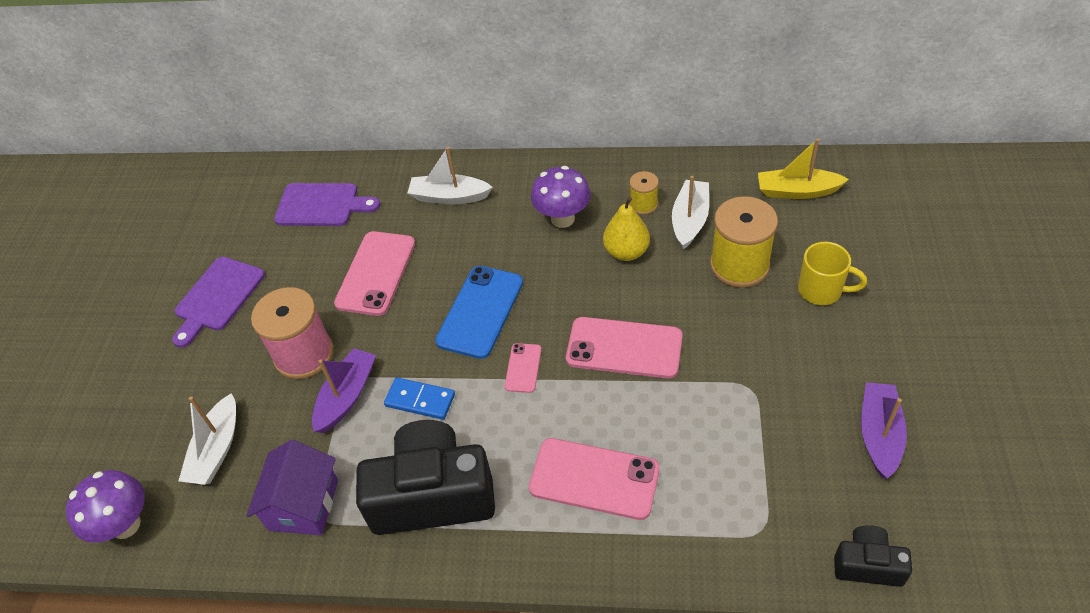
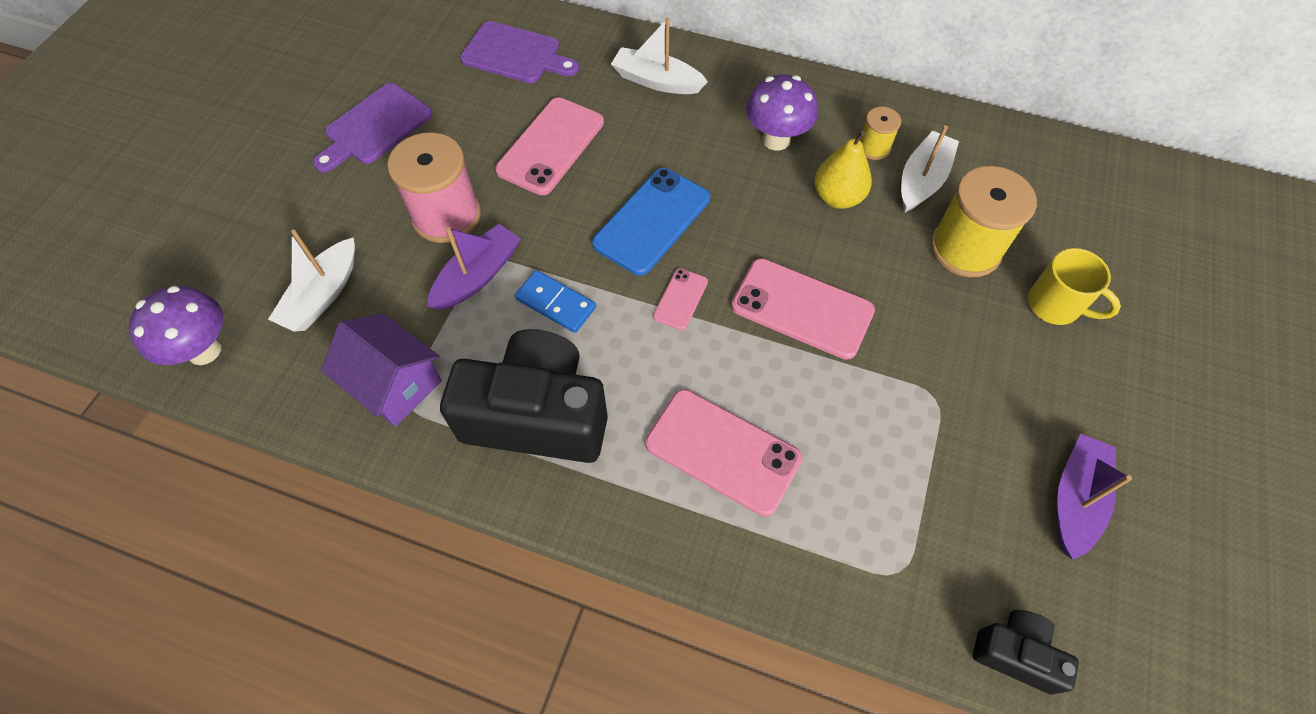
camera: 10 degrees right, 10 degrees up
purple house [247,440,338,535] -> purple house turned 75 degrees counterclockwise [321,314,442,427]
yellow boat [758,138,849,199] -> none

